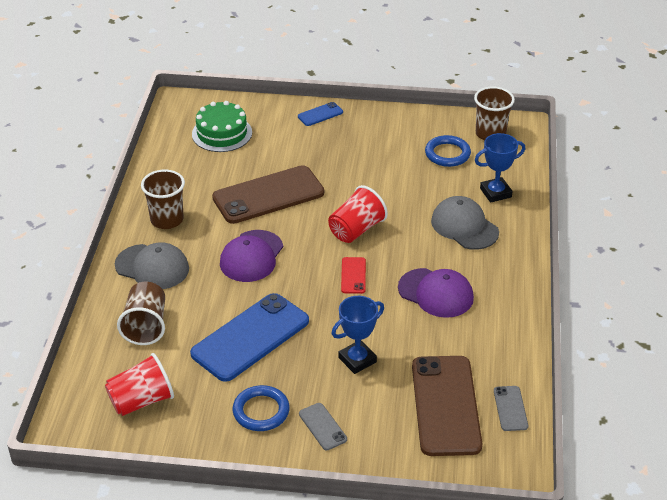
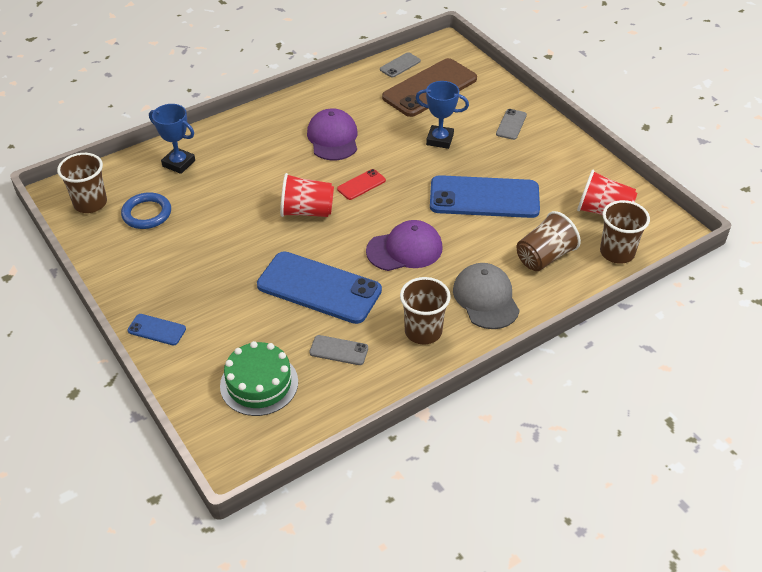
camera: 130 degrees left, 5 degrees up
brown phone [212,165,324,224] -> blue phone [257,251,382,324]
blue ring [232,385,290,431] -> none
grey cap [431,196,499,250] -> none
none -> grey phone [309,335,368,365]
none -> brown cup [600,200,650,264]

